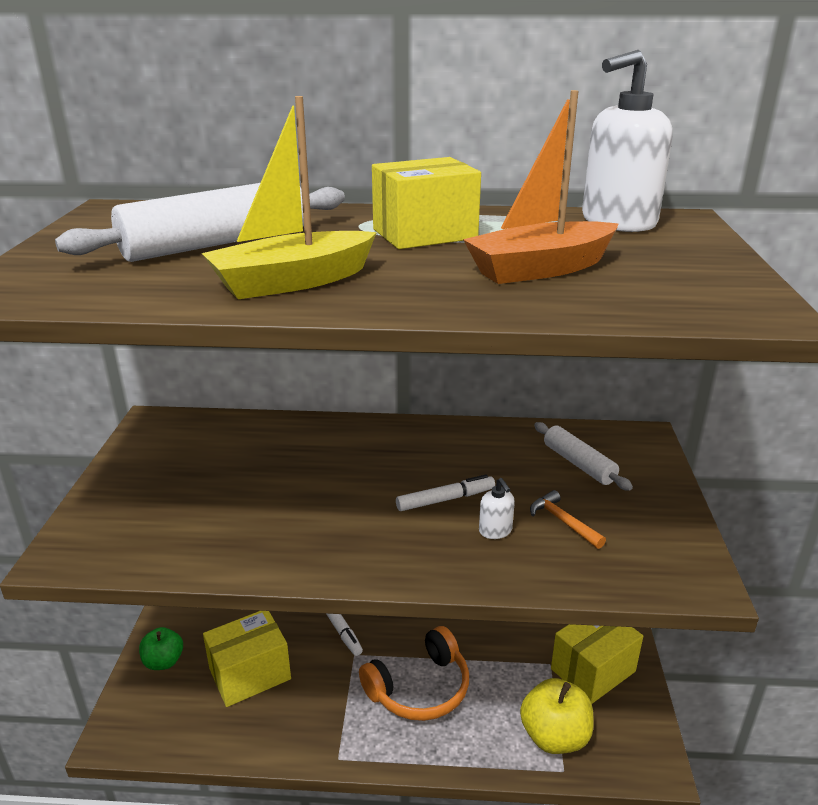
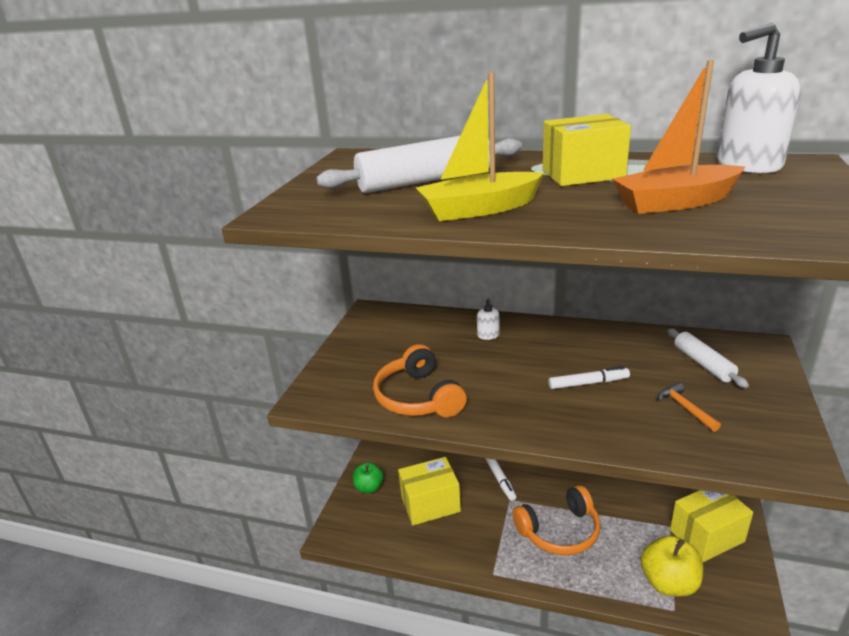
camera: 15 degrees right, 0 degrees up
white soap dispenser [479,478,515,539] -> white soap dispenser moved to [477,298,500,340]
none -> orange headphones [373,344,467,417]

